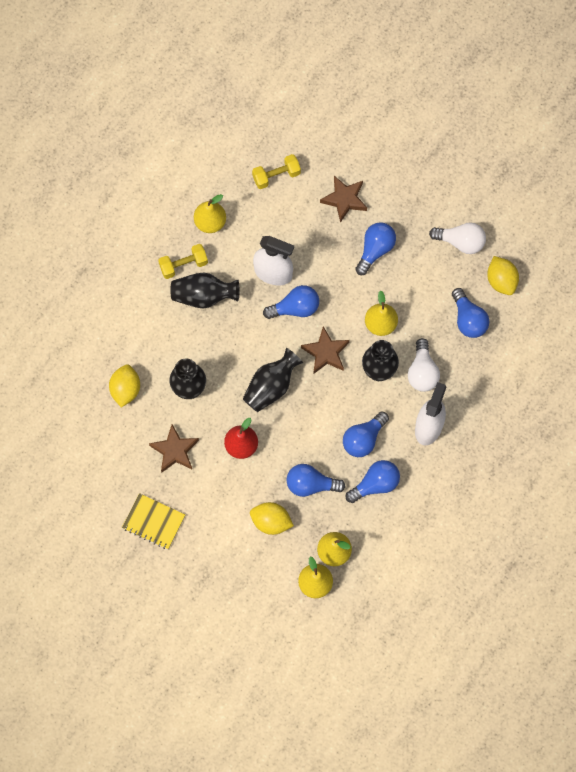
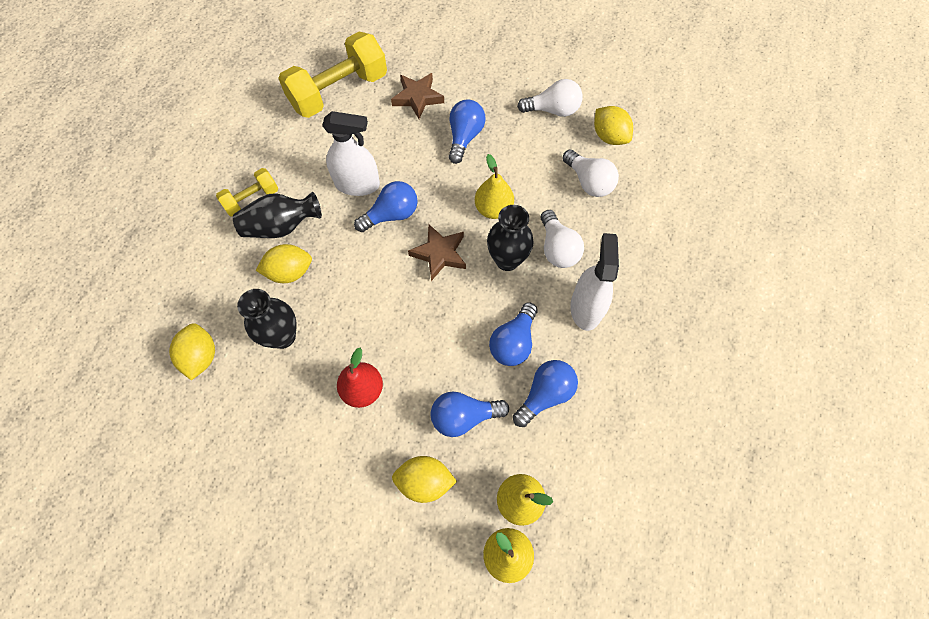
camera: 15 degrees left, 5 degrees down
yellow notebook [122,493,185,549] -> none
brown star [149,424,199,472] -> none
yellow pear [194,194,226,233] -> none
black vase [243,348,303,412] -> none
yellow dumbbell [252,154,301,189] -> yellow dumbbell [278,31,387,118], size x1.94
blue light bulb [452,288,489,338] -> white light bulb [562,150,619,197]
none -> yellow lemon [256,244,312,283]

